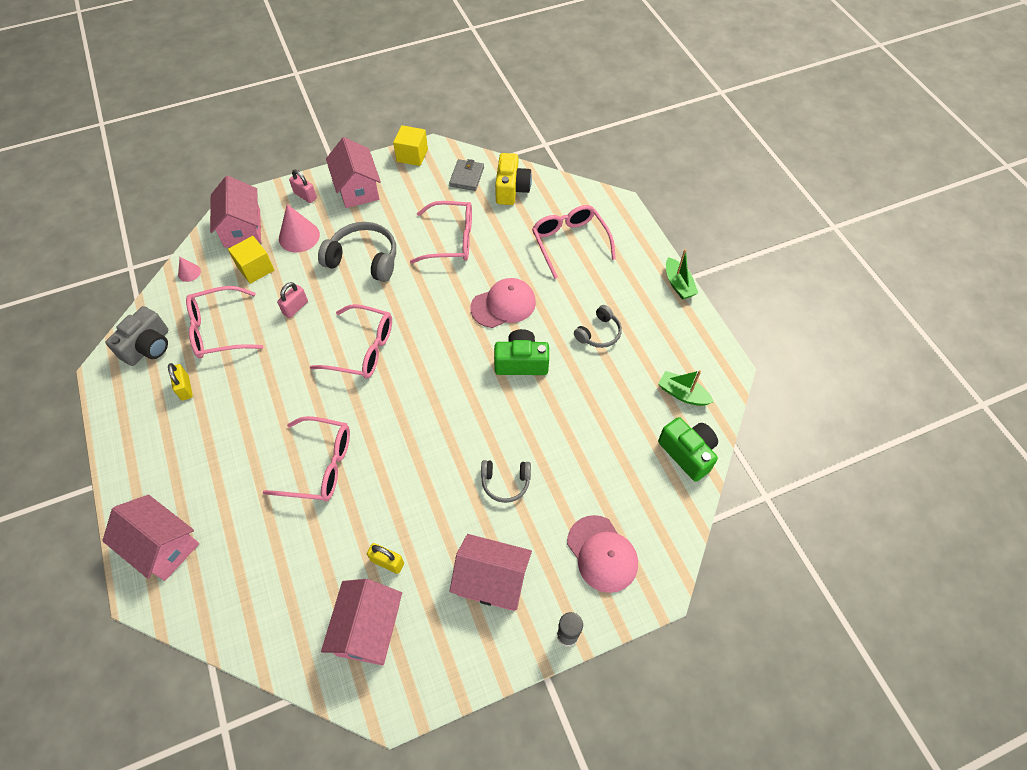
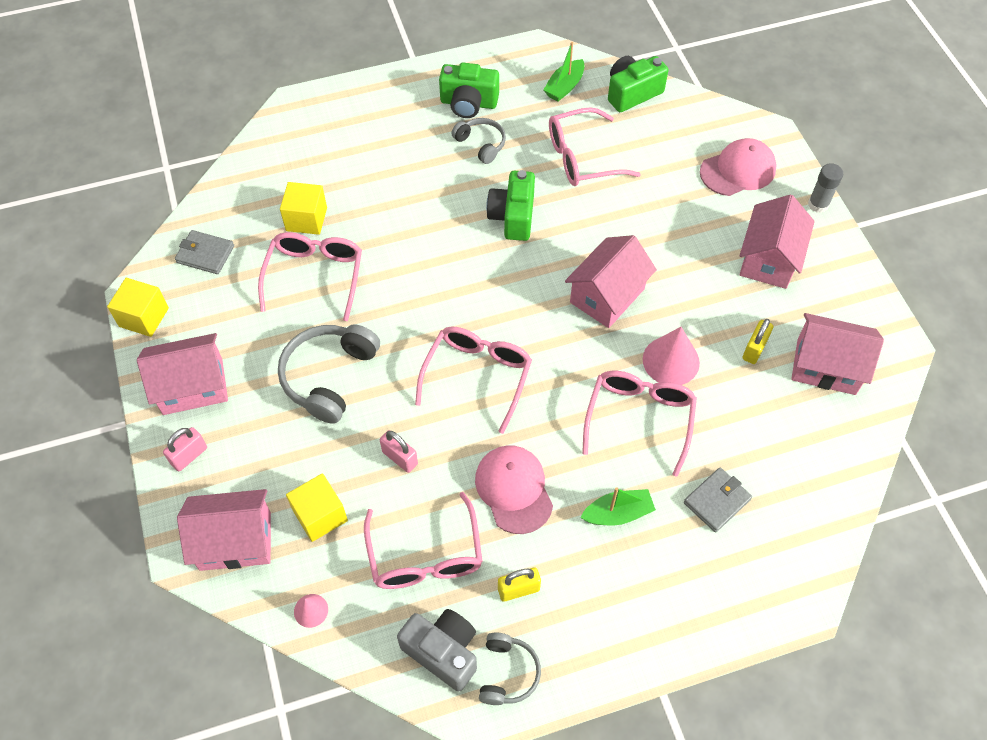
camera: 85 degrees left, 0 degrees up
pink house [102,495,199,581] -> pink house moved to [565,235,657,328]
pink cone [279,204,320,253] -> pink cone moved to [643,327,700,385]
pink cap [470,278,536,328] -> pink cap moved to [475,445,553,534]
grey headphones [481,460,531,503] -> grey headphones moved to [479,632,541,705]
yellow camera [495,153,532,205] -> none
pink glasses [532,205,616,279] -> pink glasses moved to [549,107,641,186]
green boat [666,249,698,300] -> green boat moved to [580,487,656,526]
none -> yellow cube [280,182,327,235]
none -> green camera [439,63,499,118]
none -> grey wallet [684,468,752,532]

